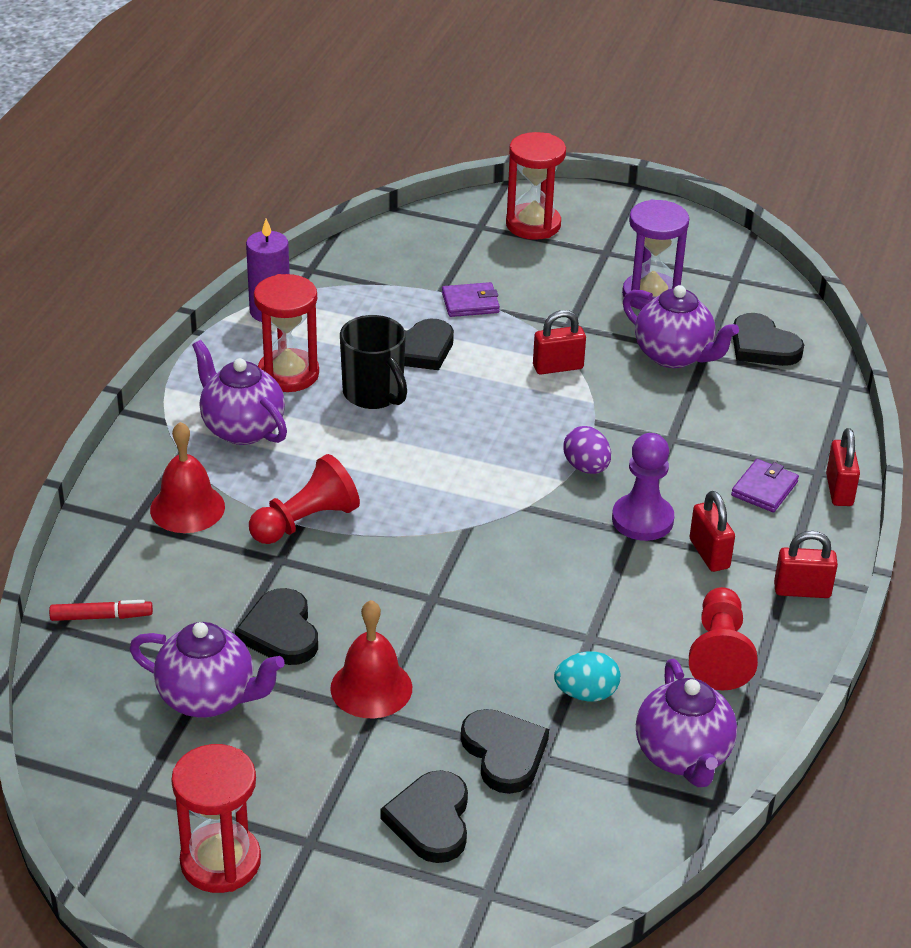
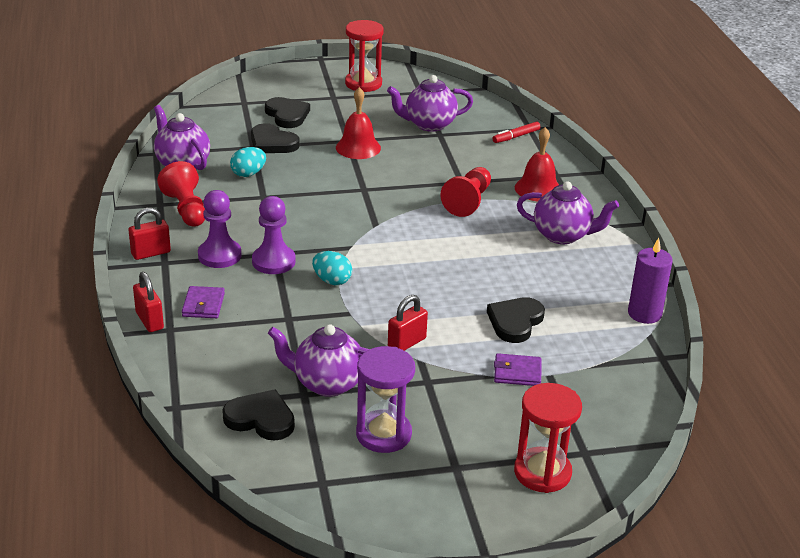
camera: 150 degrees right, 5 degrees down
black heart [235,588,318,665] -> none
red hourglass [254,274,319,392] -> none
black mug [340,315,407,409] -> none
purple wallet [442,282,500,317] -> purple wallet turned 45 degrees clockwise [494,353,541,386]
purple egg [564,426,611,474] -> turquoise egg [312,251,352,285]
red padlock [689,491,735,572] -> purple pawn [198,190,242,268]

